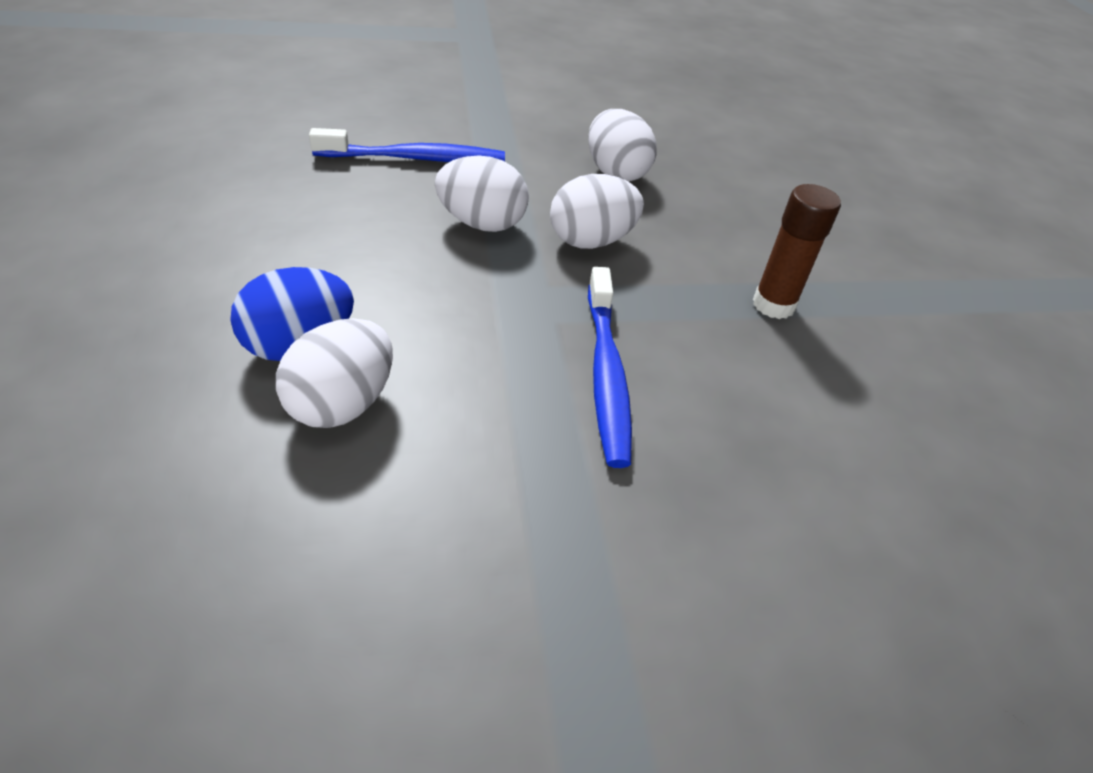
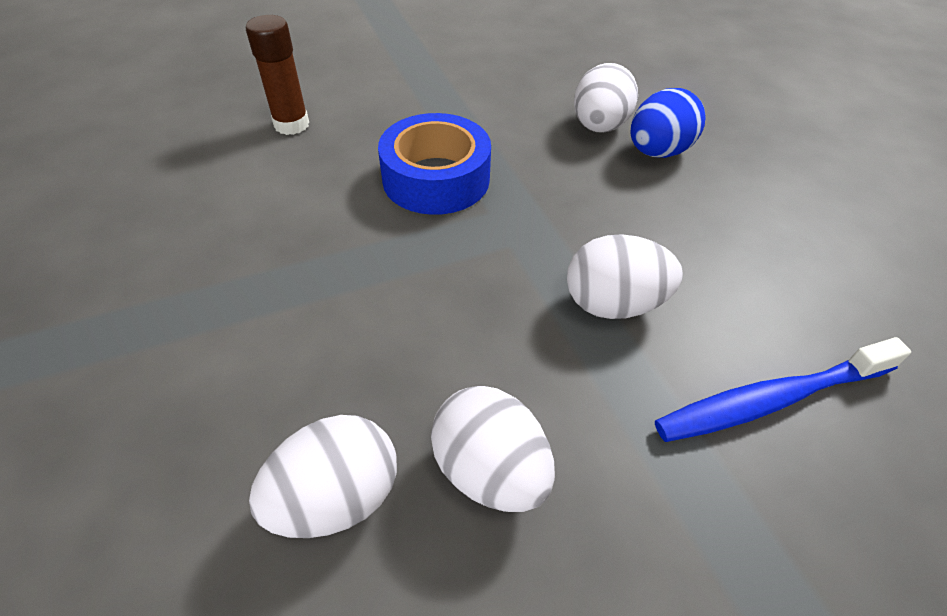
camera: 170 degrees right, 5 degrees up
white egg [550,174,644,249] -> white egg moved to [249,415,397,538]
blue toothbrush [588,267,632,468] -> blue tape [378,113,491,215]
brown glue stick [753,184,841,319] -> brown glue stick moved to [246,15,309,135]

